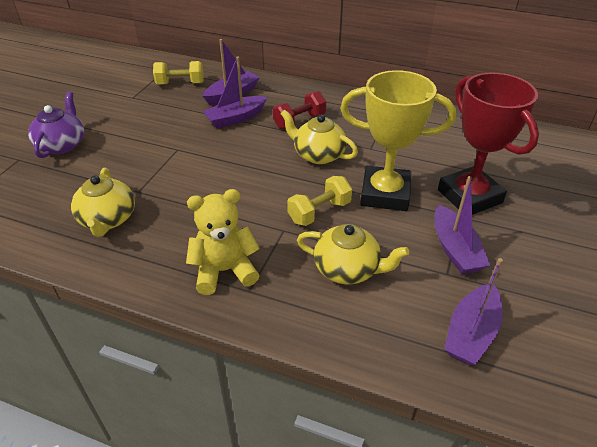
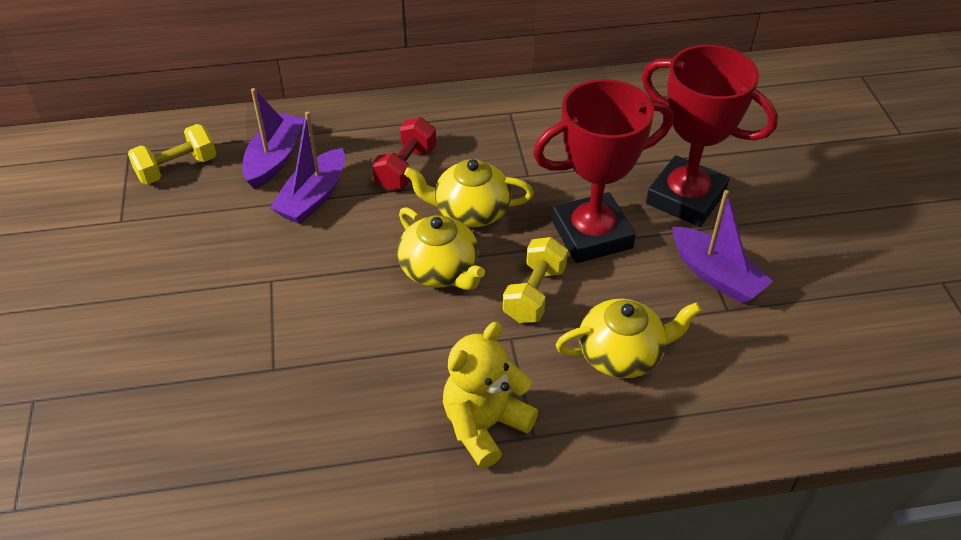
camera: 30 degrees left, 5 degrees up
purple teapot [28,92,84,158] -> none
yellow teapot [71,168,135,237] -> yellow teapot moved to [397,207,485,290]
yellow trophy [340,70,456,211] -> red trophy [533,79,673,263]
purple boat [444,258,503,365] -> none

